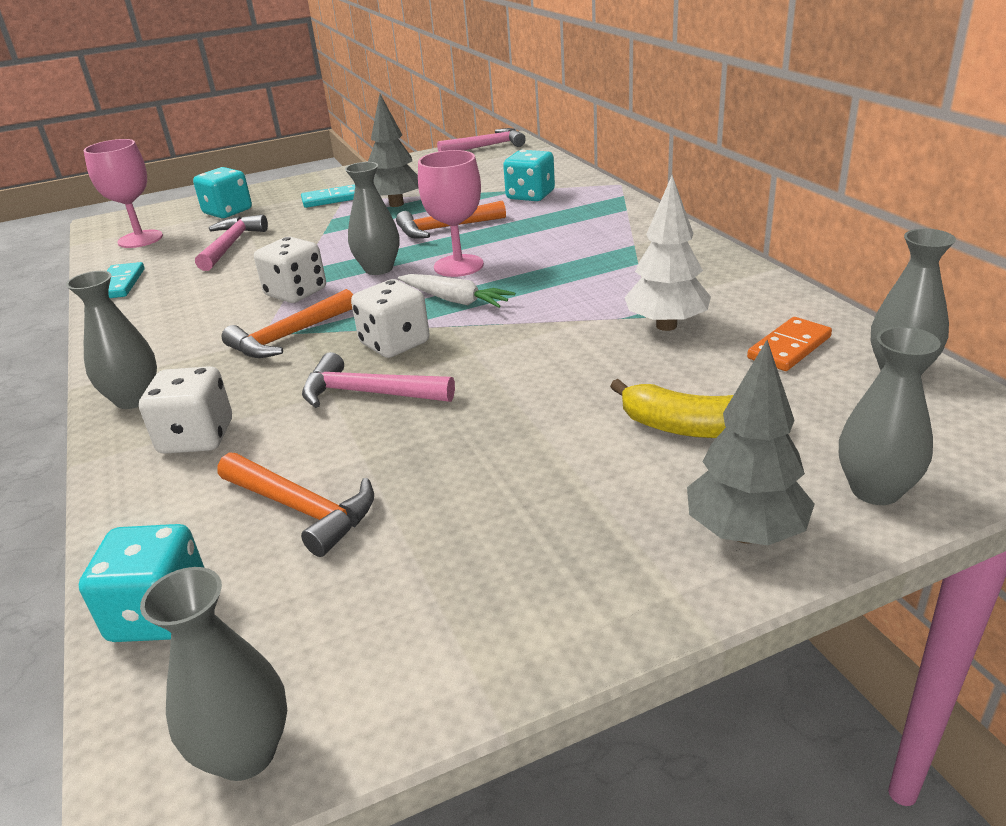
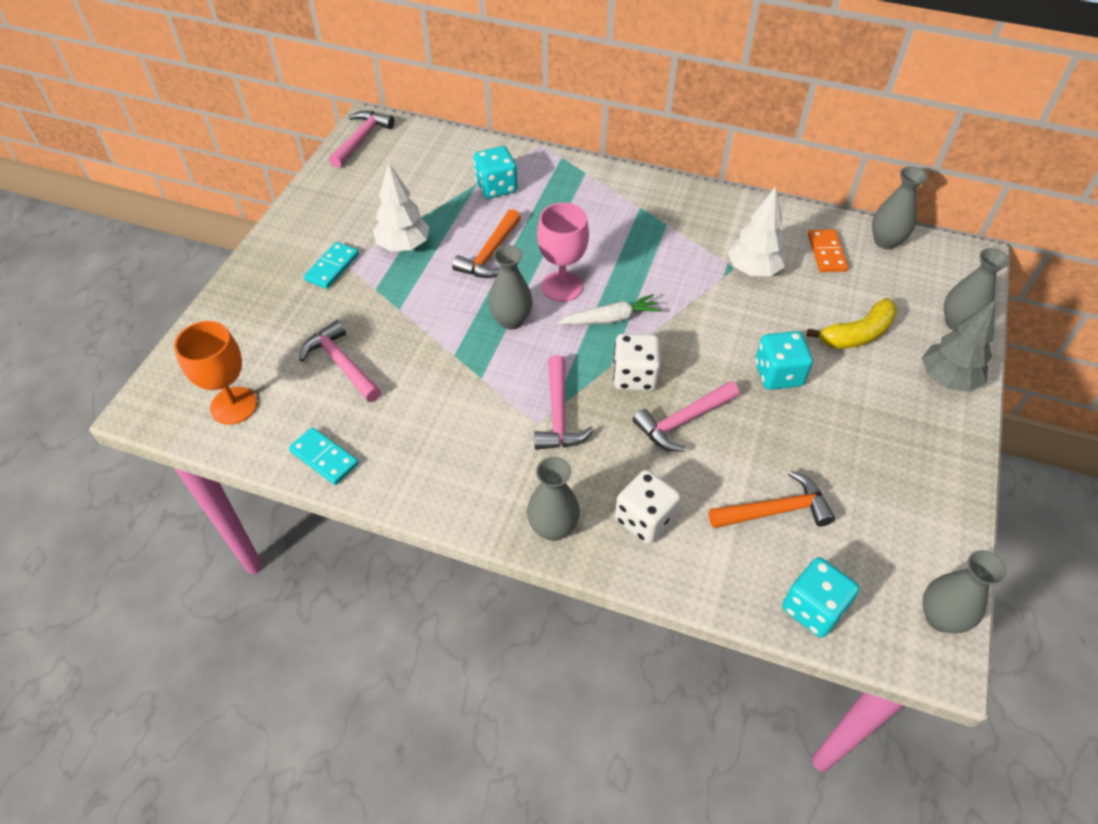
camera: 50 degrees left, 20 degrees up
pink goblet [84,139,163,248] -> orange goblet [174,321,257,425]
turquoise dice [193,167,252,218] -> turquoise dice moved to [755,331,813,390]
orange hammer [222,289,353,358] -> pink hammer [534,355,594,450]
white dice [254,237,326,303] -> none
grey tree [368,94,418,207] -> white tree [373,162,429,252]

